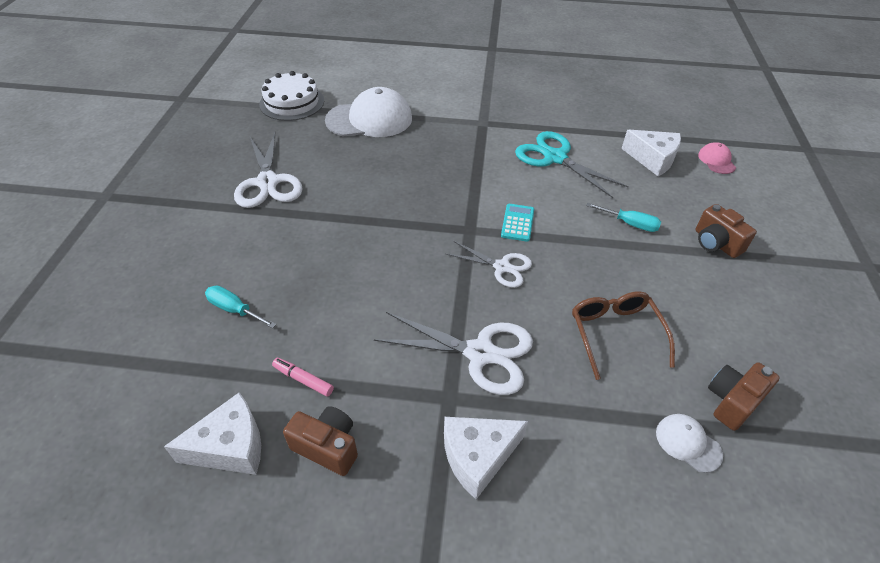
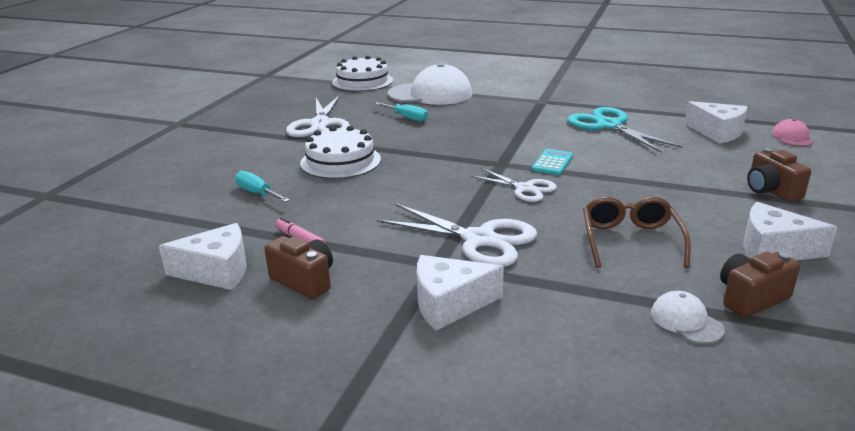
camera: 15 degrees right, 20 degrees down
turquoise screwdriver [586,203,661,232] -> turquoise screwdriver moved to [375,102,428,122]
none -> white cake [300,126,381,179]
none -> white cheese [743,202,837,260]

